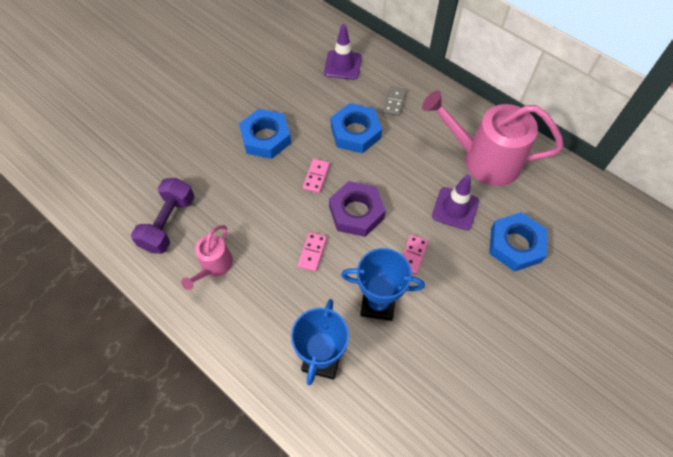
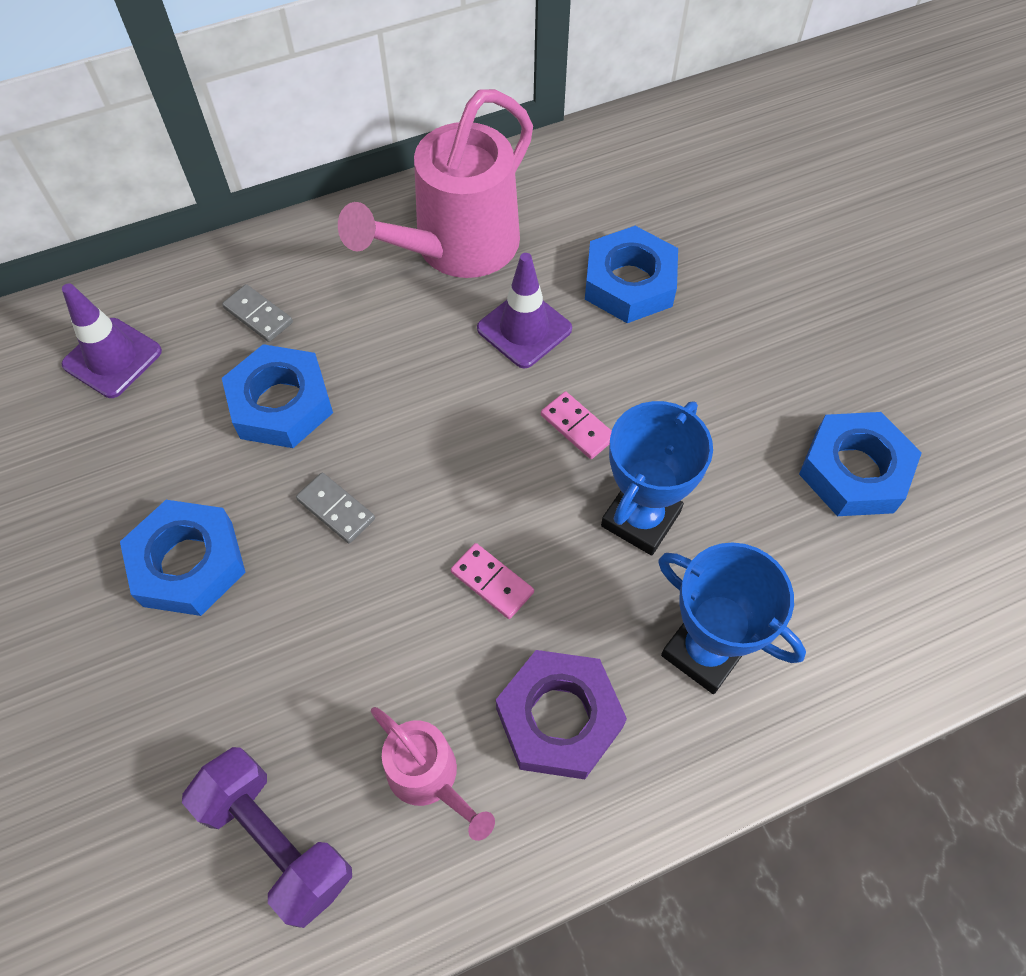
camera: 65 degrees left, 0 degrees up
pink domino [303,159,330,193] -> grey domino [296,472,375,543]
purple nut [329,181,386,237] -> purple nut moved to [496,650,627,779]
none -> blue nut [799,412,922,516]

